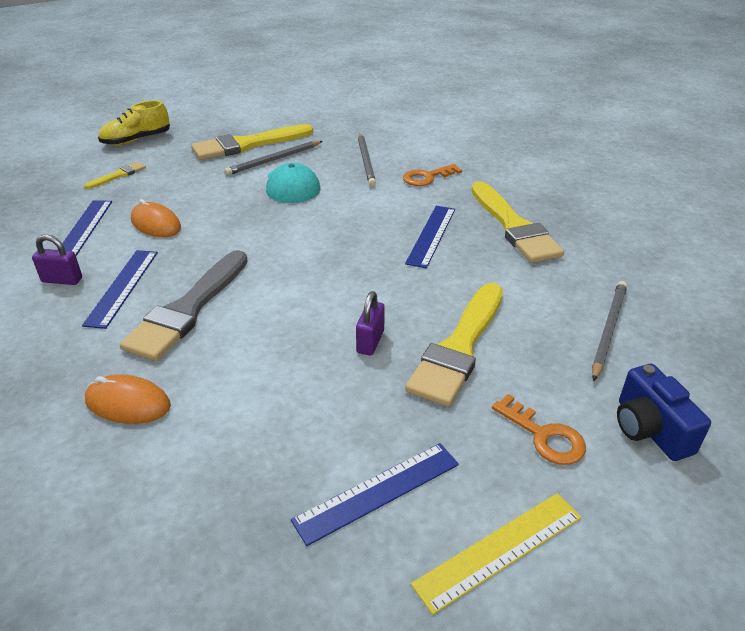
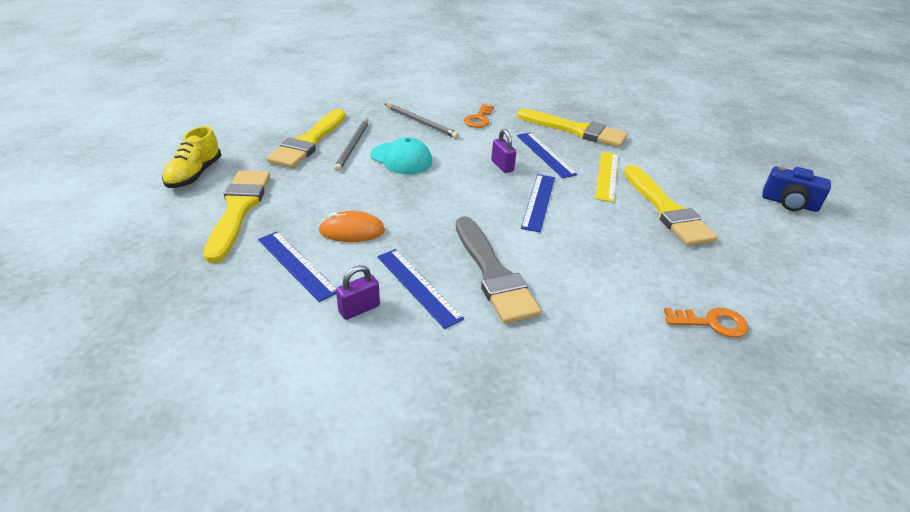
camera: 45 degrees left, 0 degrees up
yellow brush [84,162,146,189] -> yellow brush [204,171,270,263], size x2.11
orange mouse [85,374,171,424] -> none
blue ruler [291,443,459,546] -> blue ruler moved to [521,174,555,233]
purple padlock [356,291,385,356] -> purple padlock moved to [491,129,516,173]
yellow ruler [411,493,582,615] -> yellow ruler moved to [595,152,618,202]
orange key [492,394,586,465] -> orange key moved to [664,308,749,338]
grey pencil [592,281,627,381] -> none

